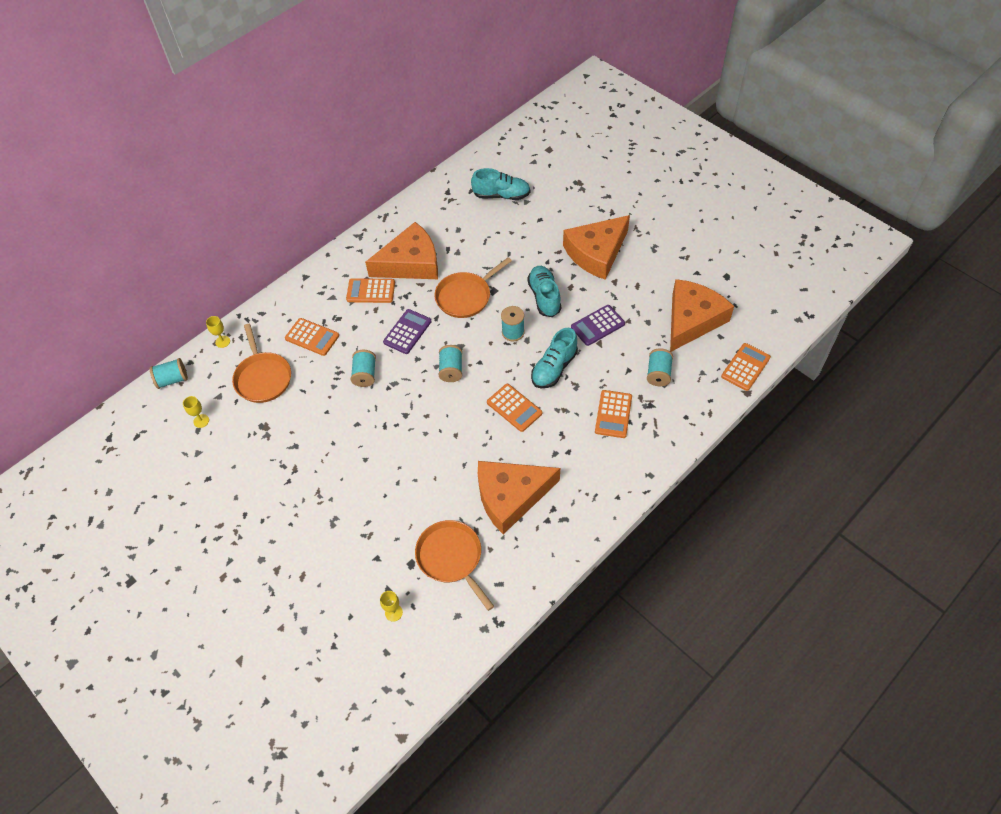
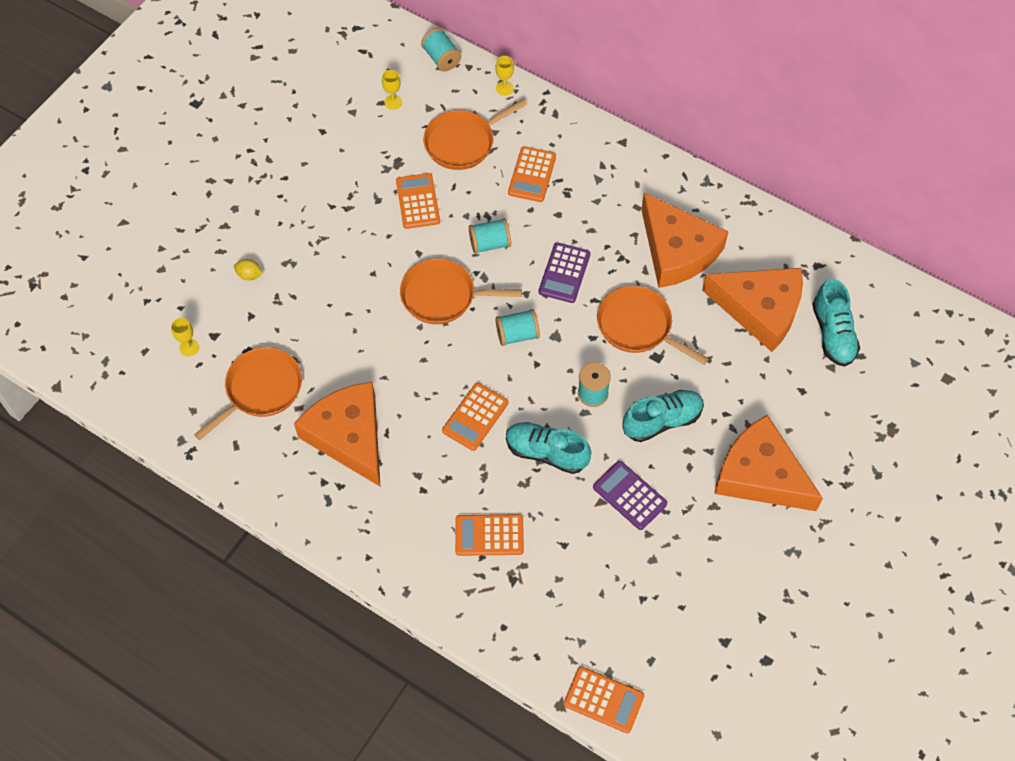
camera: 75 degrees right, 5 degrees up
orange calculator [346,278,395,303] -> orange calculator moved to [396,173,440,229]
purple calculator [383,309,432,354] -> purple calculator turned 90 degrees clockwise [539,242,590,303]
turquoise spool [647,348,673,386] -> none
orange cheese [670,279,734,352] -> orange cheese moved to [702,268,803,352]
none -> yellow lemon [234,259,263,280]
none -> orange pan [400,259,522,324]

